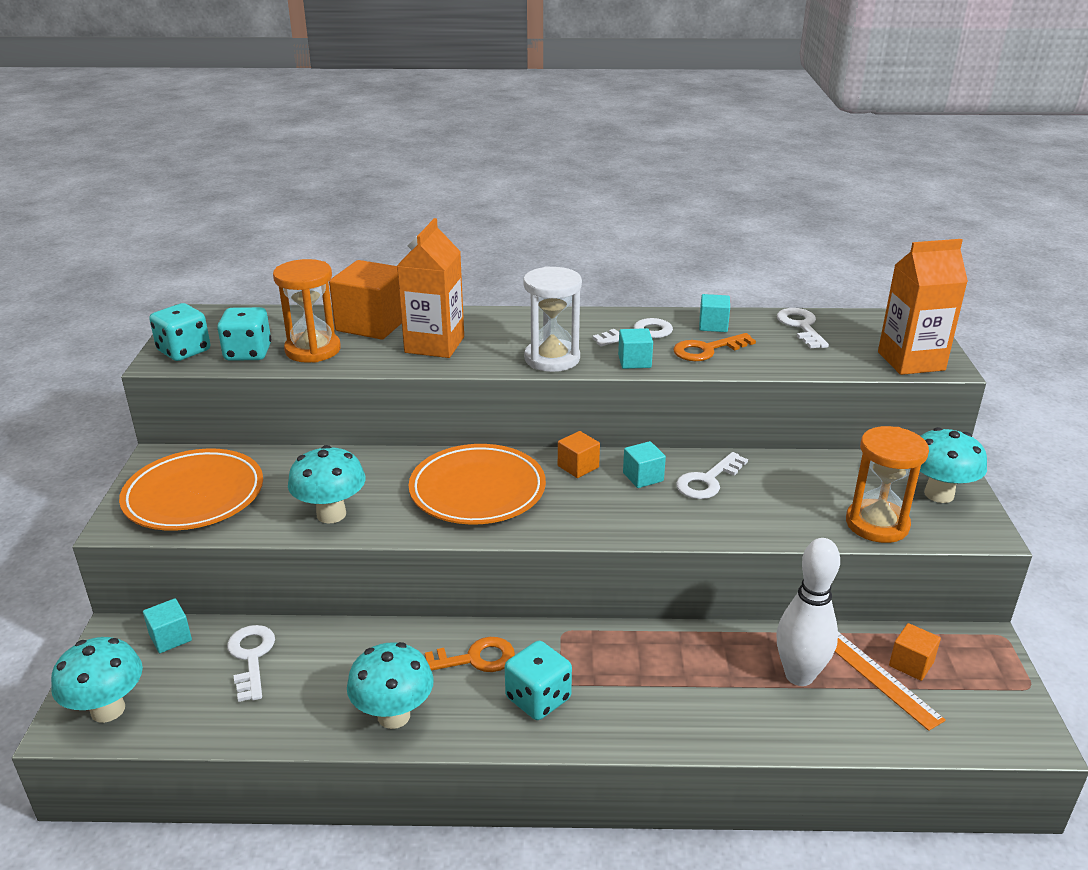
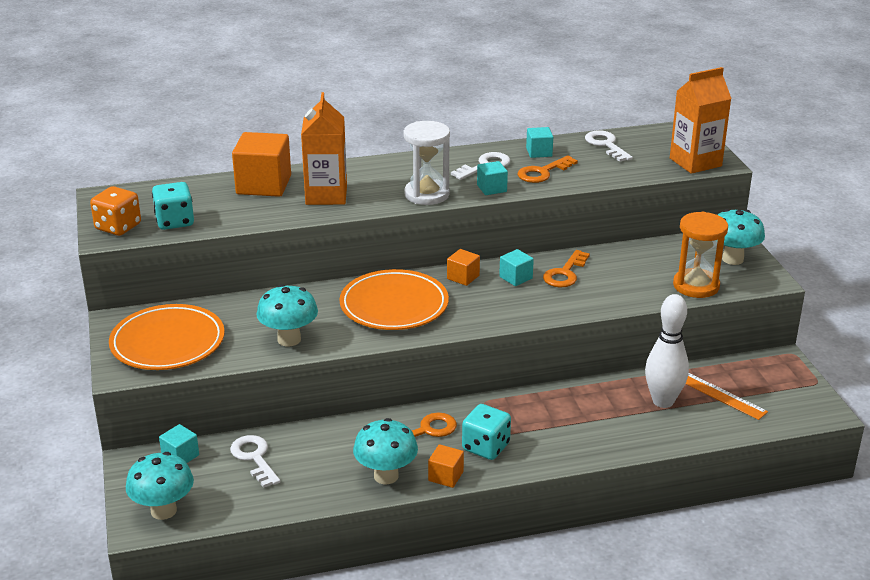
camera: 15 degrees left, 0 degrees up
turquoise dice [149,303,210,361] -> orange dice [90,186,141,236]
orange hourglass [273,259,341,363] -> none
white key [676,452,748,499] -> orange key [543,250,590,287]
orange cube [889,623,941,681] -> orange cube moved to [428,444,464,488]

